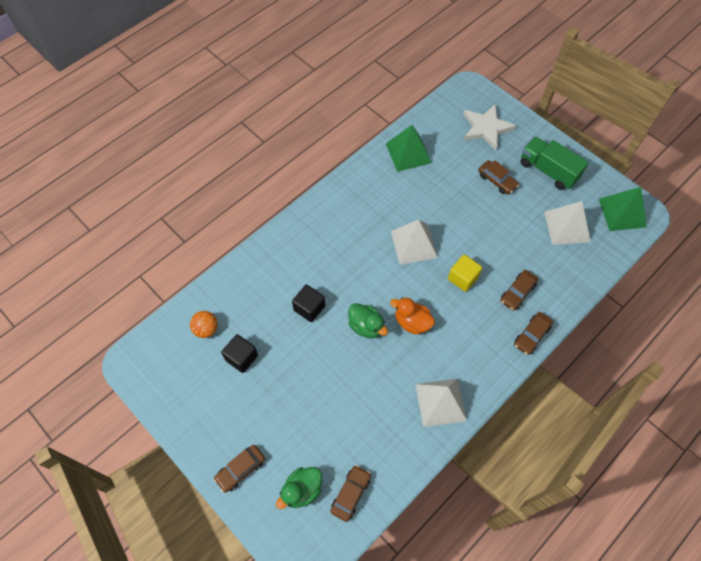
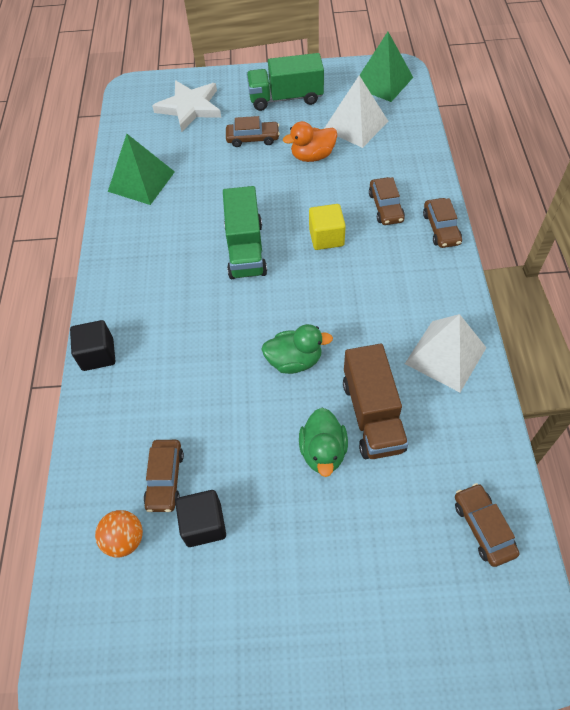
camera: 45 degrees left, 5 degrees down
brown car [214,445,265,493] -> brown car moved to [143,440,184,512]
green duck [276,467,322,509] -> green duck moved to [299,408,348,477]
black cube [292,285,325,322] -> black cube moved to [70,320,115,371]
orange duck [390,297,435,335] -> orange duck moved to [283,121,337,162]
white pyramid [391,220,438,265] -> green truck [223,186,267,279]
none -> brown truck [343,344,409,459]

